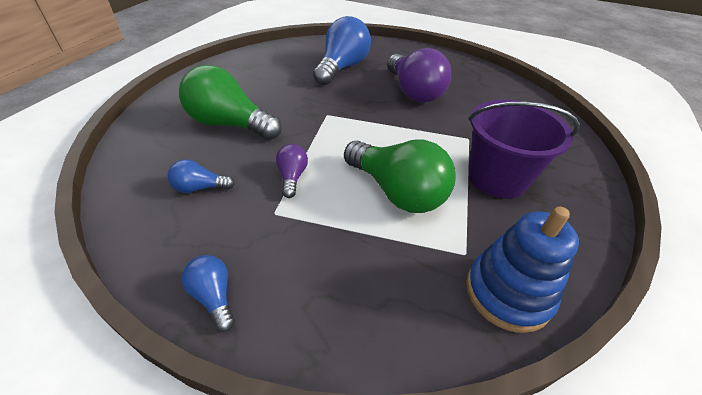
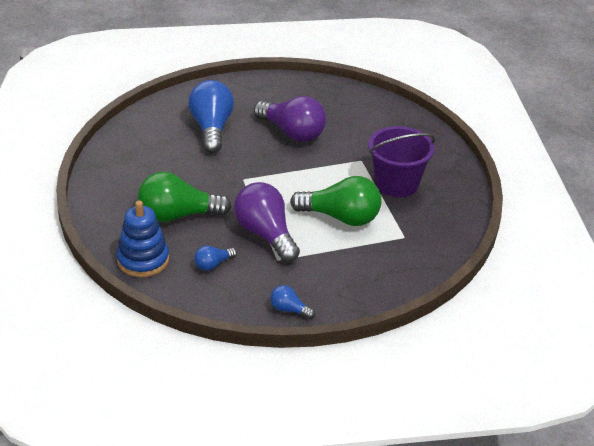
camera: 30 degrees left, 5 degrees down
purple light bulb [276,144,308,198] -> purple light bulb [234,182,300,262], size x2.08
blue stacking toy [466,207,579,333] -> blue stacking toy moved to [117,200,169,277]

